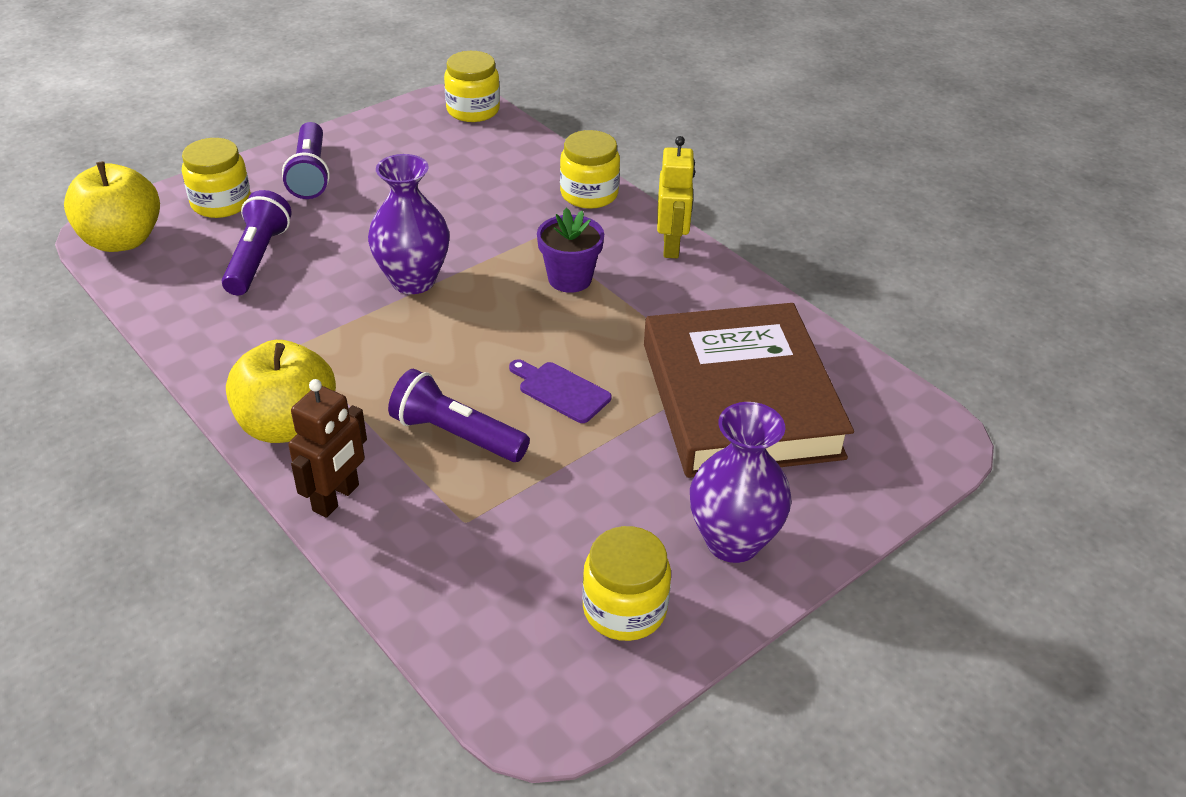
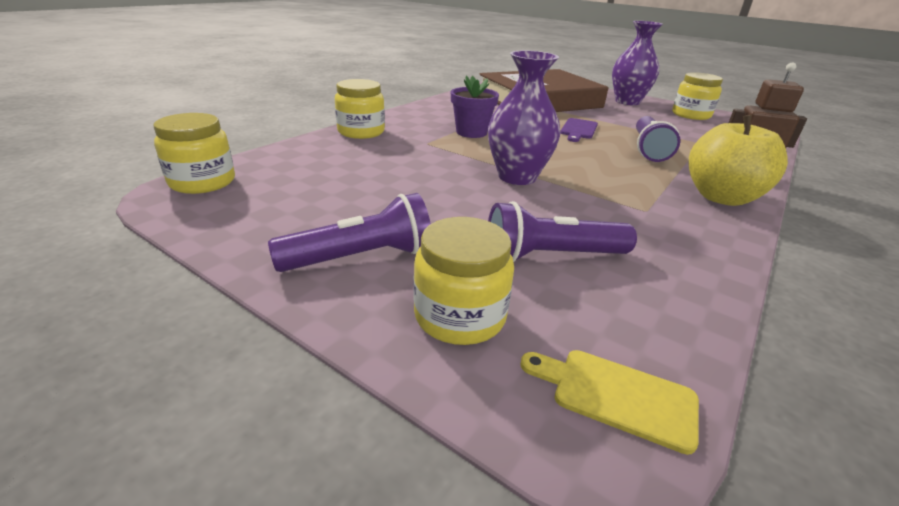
camera: 105 degrees left, 10 degrees down
yellow apple [64,161,160,252] -> yellow cutting board [520,350,699,455]
yellow robot [657,136,695,258] -> none

